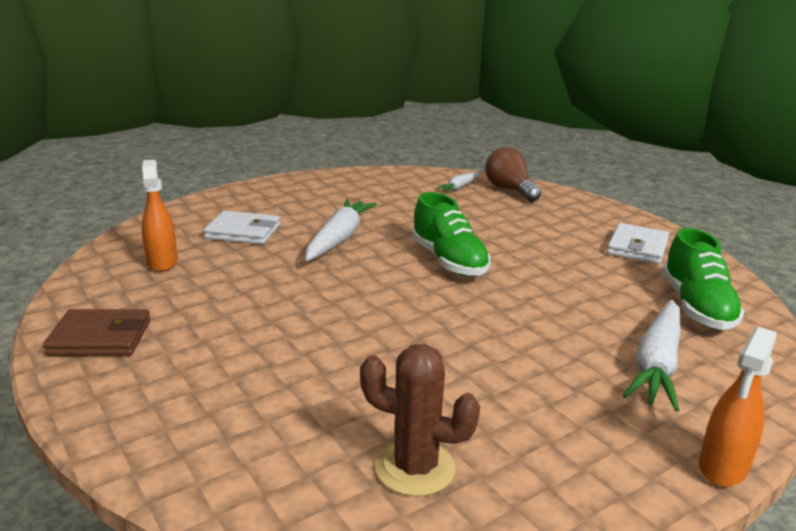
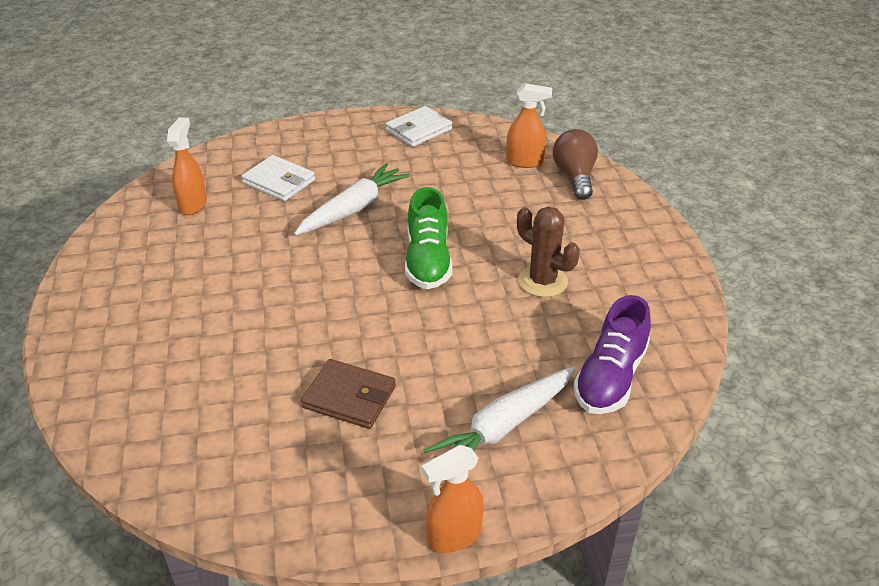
camera: 25 degrees right, 15 degrees up
brown wallet [43,309,150,356] -> brown wallet moved to [301,359,396,429]
brown cactus [360,344,480,497] -> brown cactus moved to [517,207,580,297]
white carrot [435,172,479,193] -> orange spray bottle [506,83,552,168]
white wallet [607,223,669,264] -> white wallet moved to [385,106,453,147]
green shoe [662,228,745,330] -> purple shoe [574,295,651,414]

